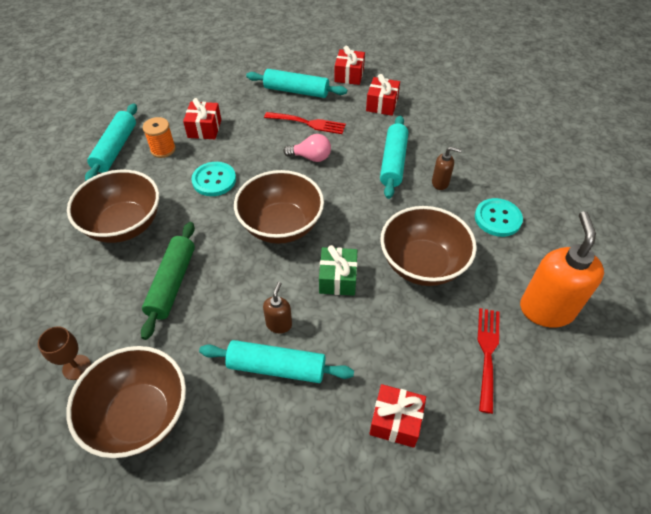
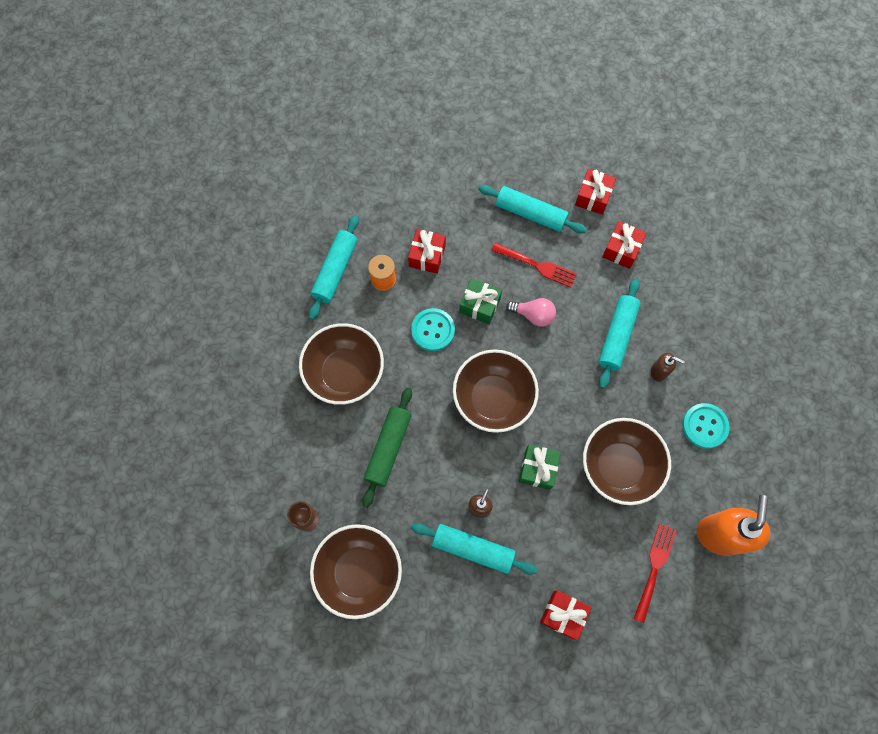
camera: 10 degrees right, 20 degrees up
none -> green gift [459,278,502,324]

